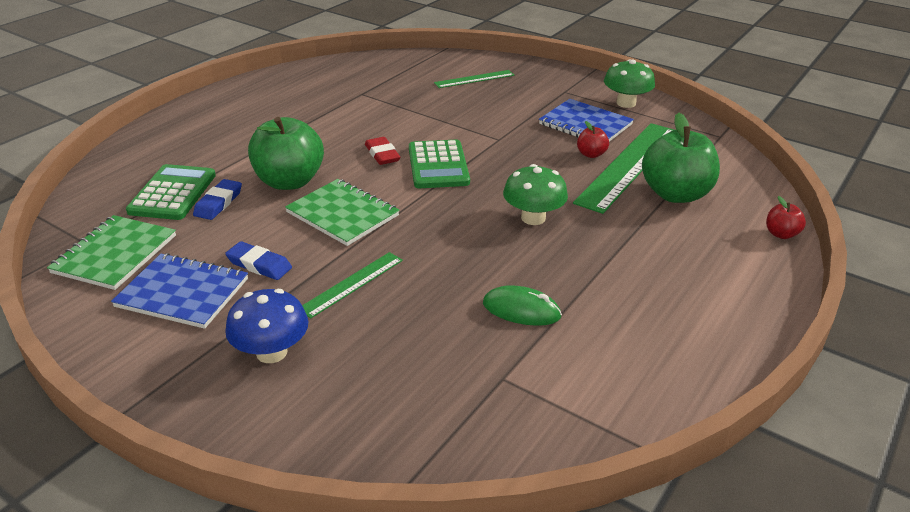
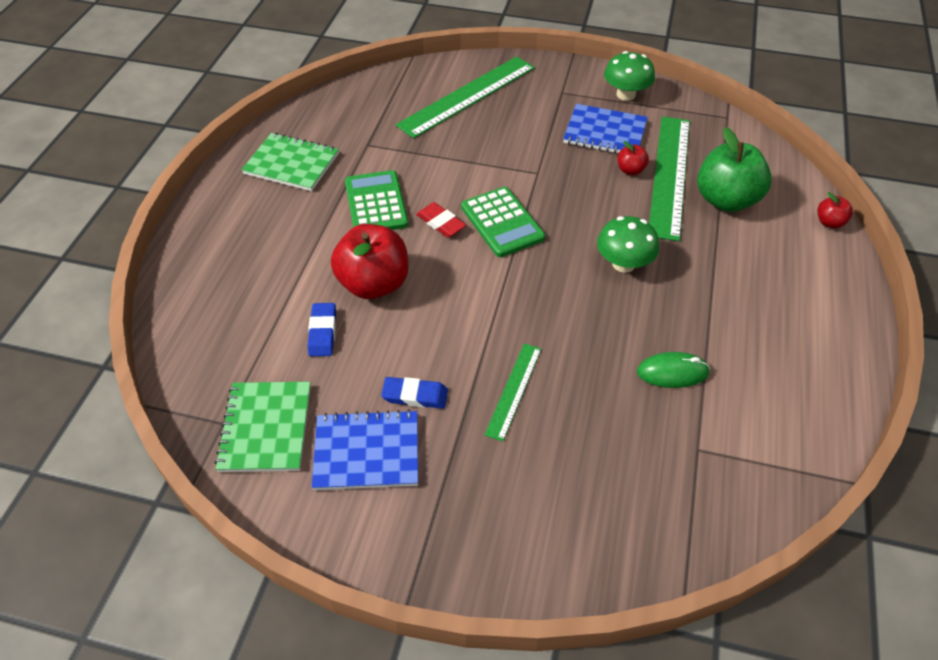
camera: 20 degrees left, 15 degrees up
green calculator [126,164,216,220] -> green calculator moved to [345,170,408,230]
blue mushroom [225,289,308,363] -> none
green apple [248,117,324,190] -> red apple [331,224,408,299]
green notebook [285,179,400,246] -> green notebook moved to [241,133,339,191]
green ruler [434,70,514,88] -> green ruler [396,56,535,138], size x1.93

